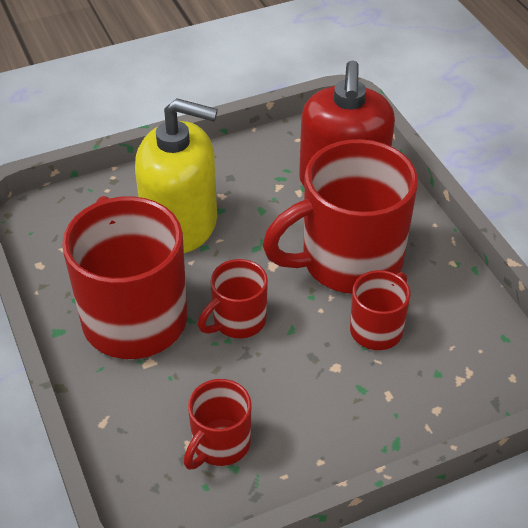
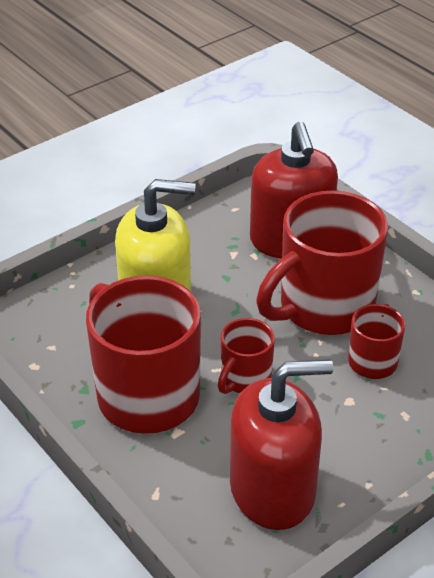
camera: 15 degrees left, 5 degrees down
red mug [184,379,251,470] -> red soap dispenser [230,359,333,530]

